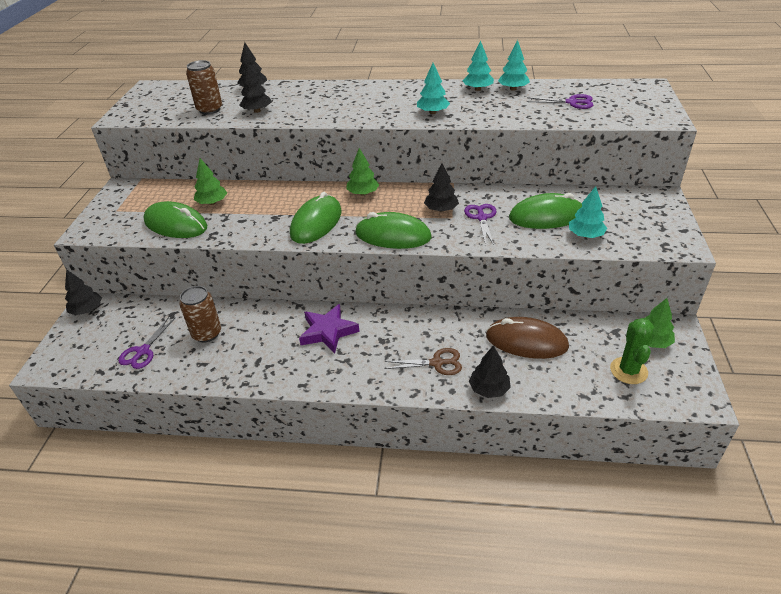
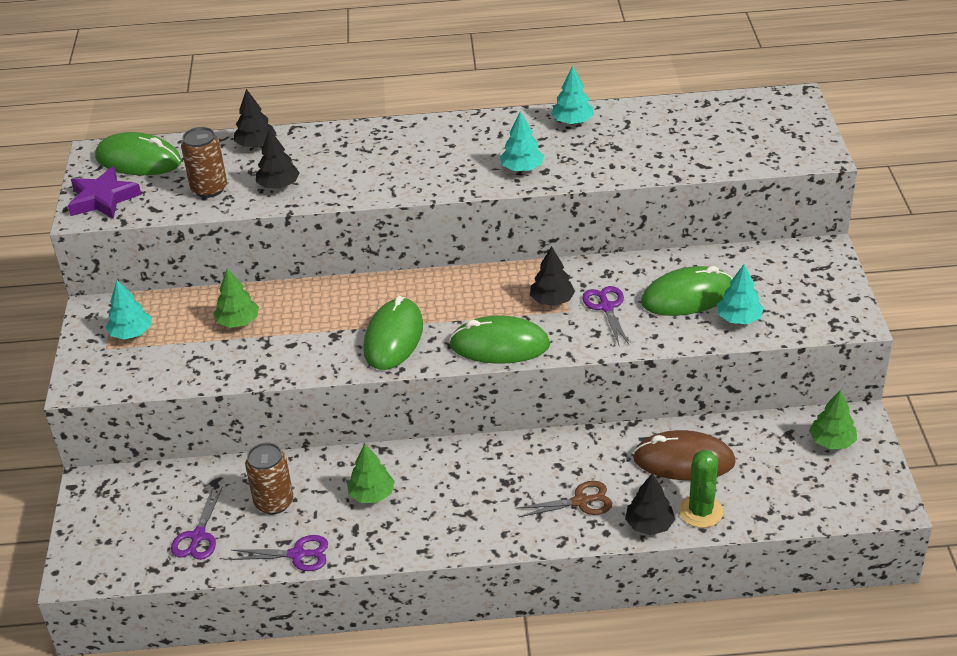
camera: 10 degrees left, 0 degrees up
black tree [65,269,102,315] -> none
green mouse [144,201,207,238] -> green mouse moved to [95,132,182,175]
purple star [299,304,360,353] -> purple star moved to [68,167,142,219]
green tree [346,148,379,195] -> green tree moved to [347,444,395,503]
turquoise tree [498,40,530,91] -> turquoise tree moved to [106,280,151,340]
purple scissors [527,94,593,109] -> purple scissors moved to [230,535,328,571]
green cactus [610,318,654,384] -> green cactus moved to [679,450,723,528]

